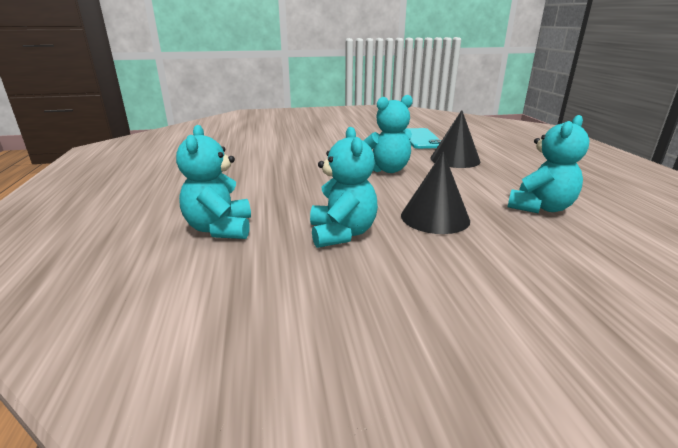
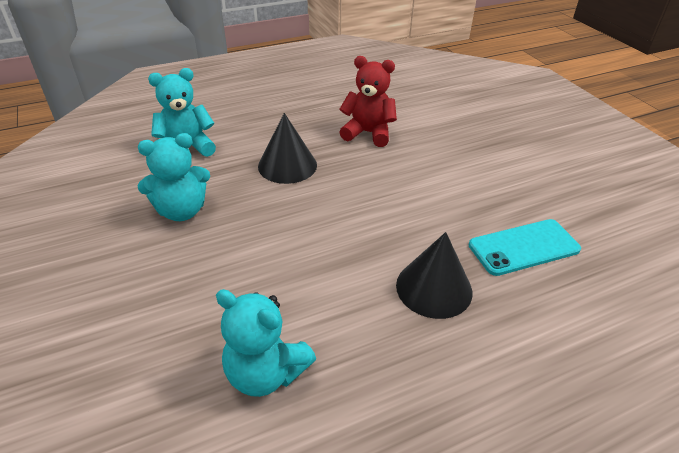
camera: 75 degrees right, 15 degrees up
turquoise teddy bear [363,95,413,173] -> none
black cone [401,151,470,234] -> black cone moved to [258,113,317,184]
none -> red teddy bear [340,56,397,147]

